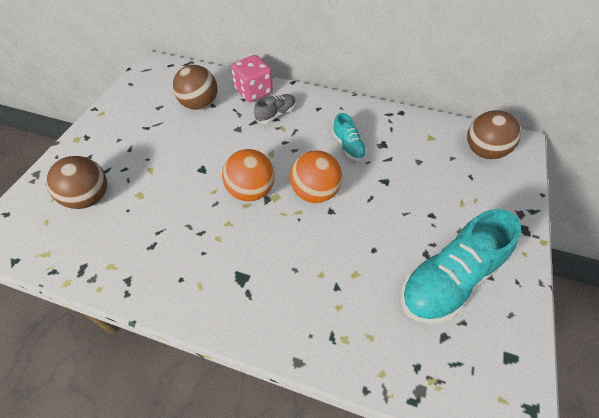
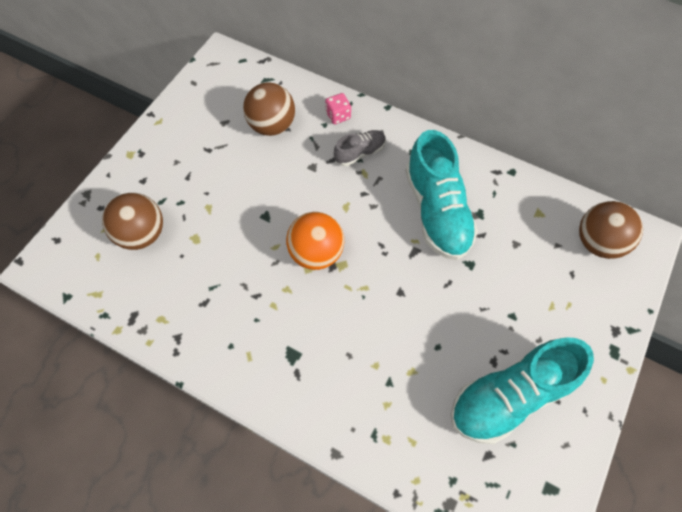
camera: 10 degrees right, 10 degrees up
pink dice [231,55,273,102] -> pink dice [325,93,351,124], size x0.55
orange ball [290,150,342,203] -> none
turquoise shoe [332,113,367,161] -> turquoise shoe [405,130,478,260], size x2.01

